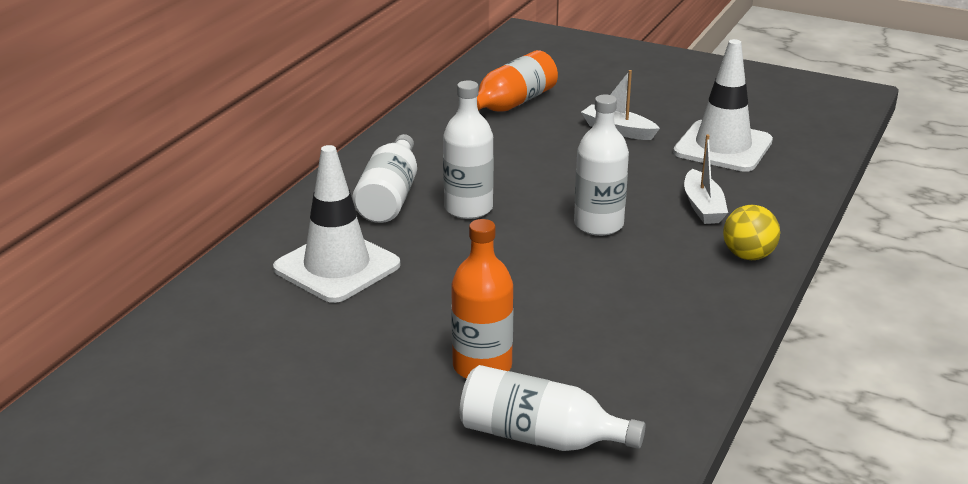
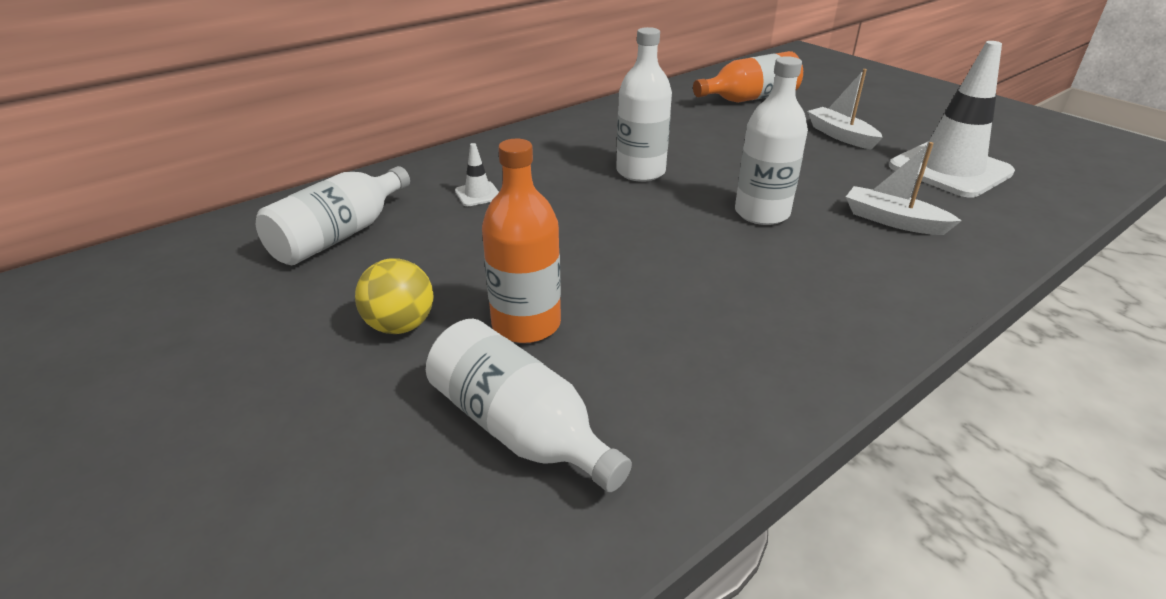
camera: 25 degrees right, 5 degrees up
white traffic cone [273,145,400,303] -> white traffic cone [455,143,499,206], size x0.41
white bottle [352,134,417,223] -> white bottle moved to [256,166,410,265]
white boat [684,134,728,224] -> white boat turned 105 degrees clockwise [846,142,962,235]
yellow ball [723,205,780,260] -> yellow ball moved to [355,258,434,334]

